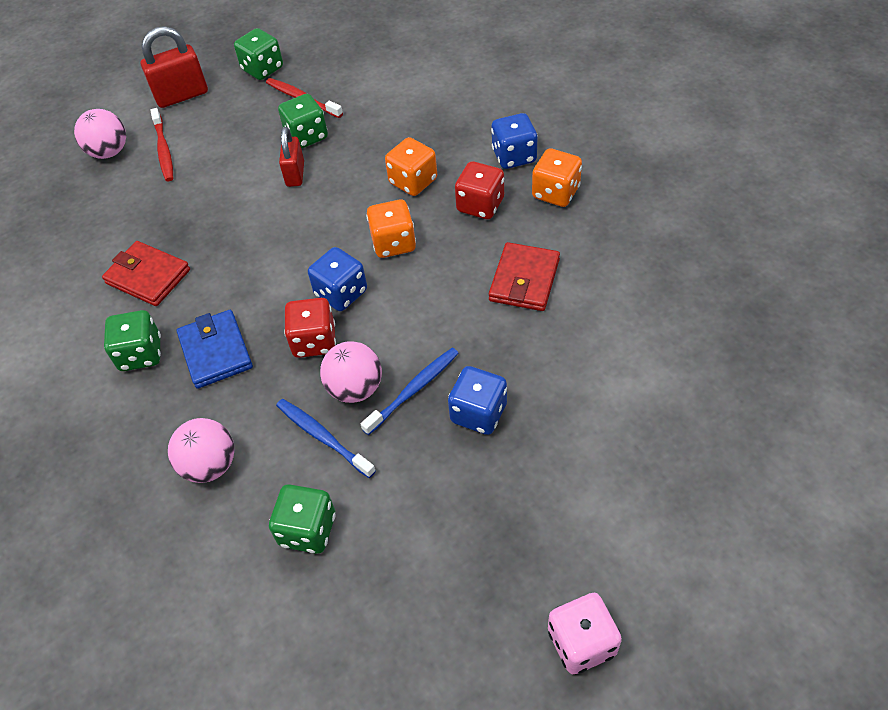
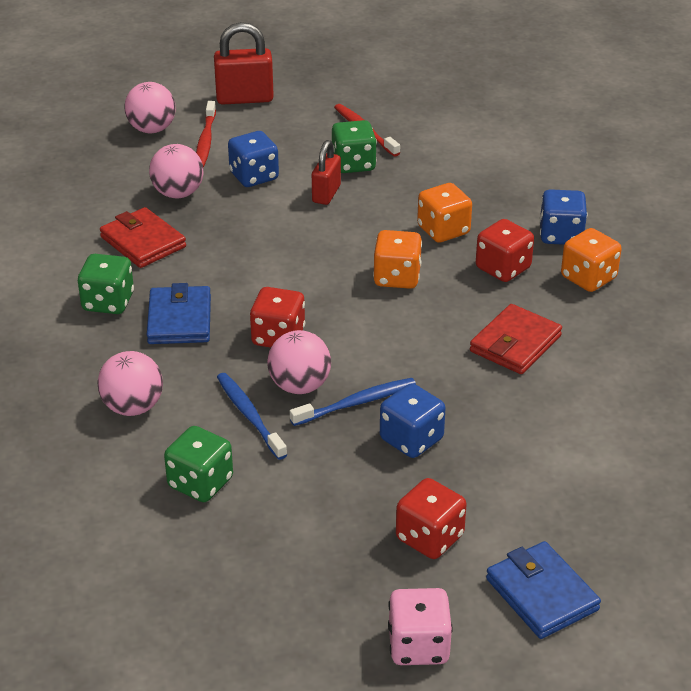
camera: 15 degrees right, 15 degrees down
green dice [234,28,283,80] -> none
blue dice [308,247,367,311] -> blue dice moved to [228,131,279,187]
none -> pink ball [149,144,204,198]
none -> red dice [396,478,467,559]
none -> blue wallet [486,541,601,639]

